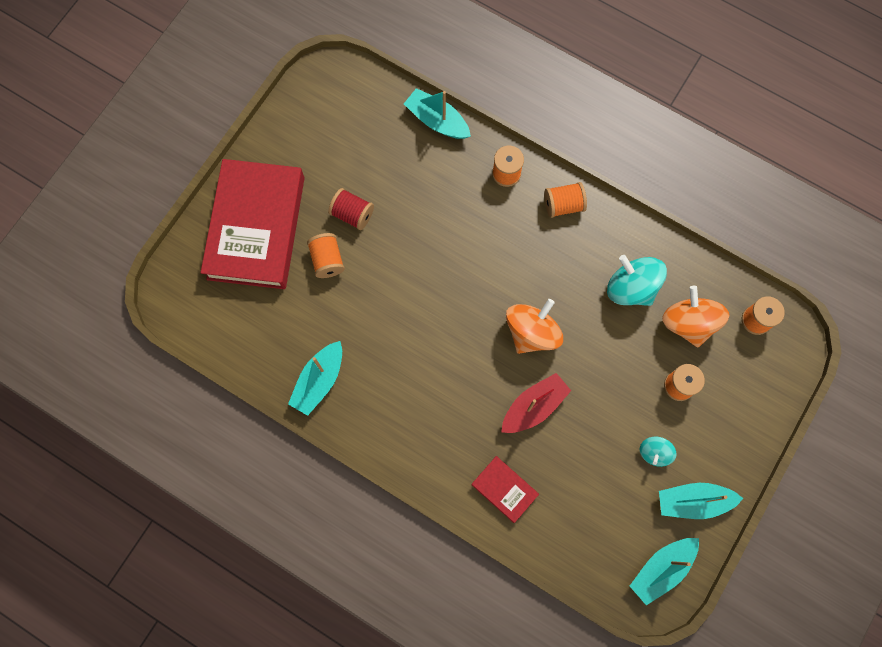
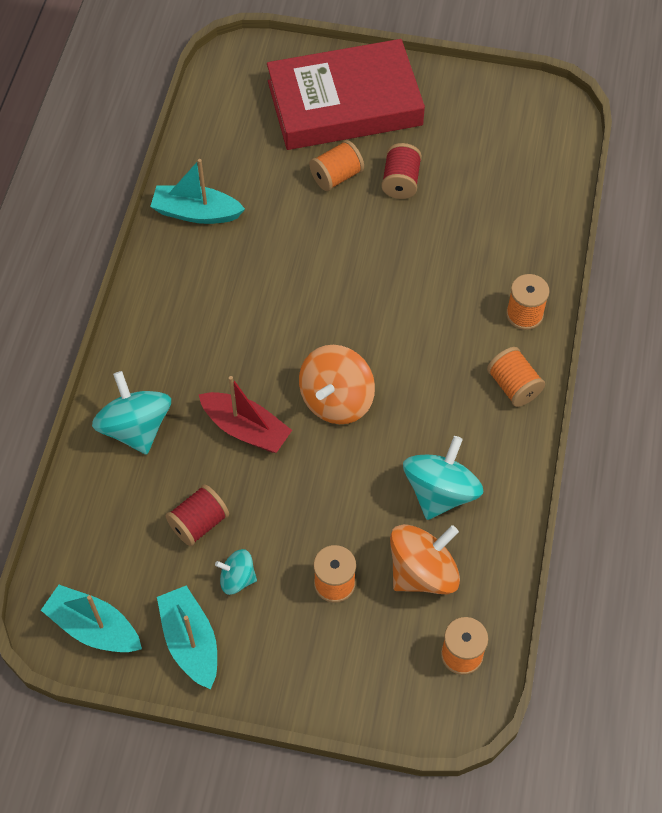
camera: 70 degrees right, 15 degrees down
turquoise boat [404,88,471,139] -> none
red book [471,456,539,523] -> turquoise spinning top [92,371,171,455]
orange spinning top [506,299,563,354] -> orange spinning top turned 105 degrees clockwise [299,345,375,424]
none -> red spool [166,484,229,546]

